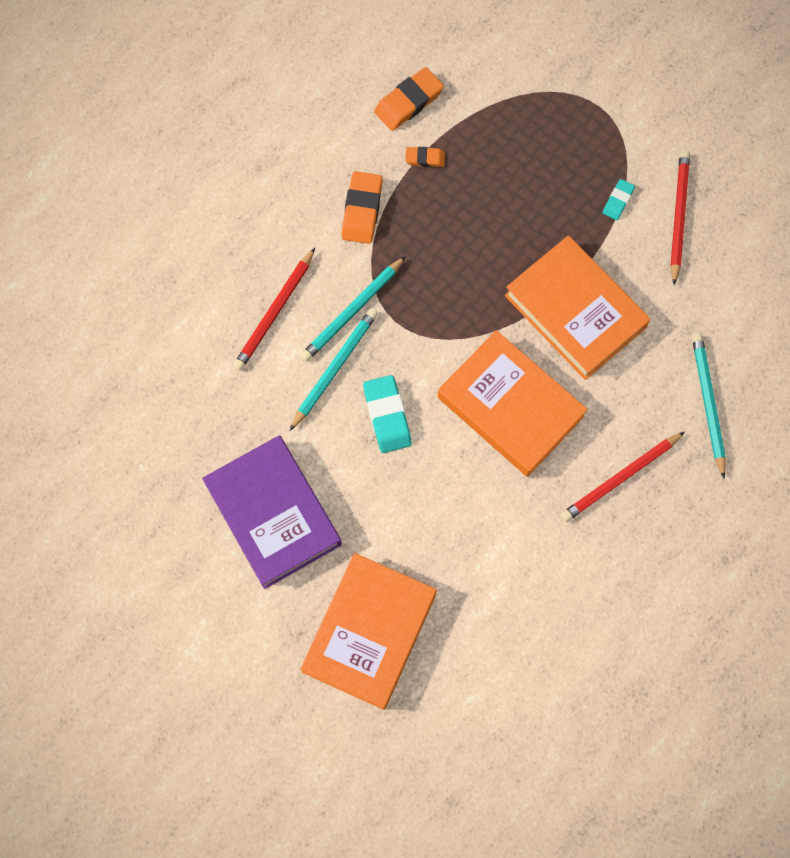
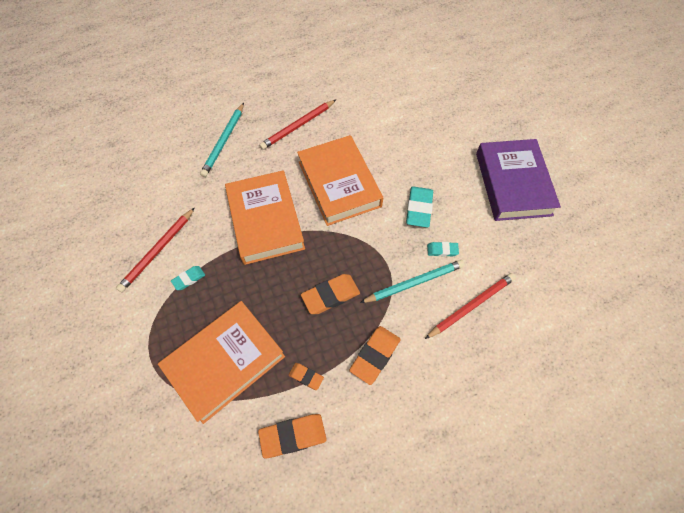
camera: 155 degrees left, 10 degrees down
turquoise pencil [290,308,378,431] -> turquoise eraser [427,242,459,257]
orange book [300,553,437,710] -> orange book moved to [158,301,285,424]
red pencil [560,432,685,522] -> red pencil turned 150 degrees clockwise [259,100,336,150]
none -> orange eraser [301,274,360,314]

